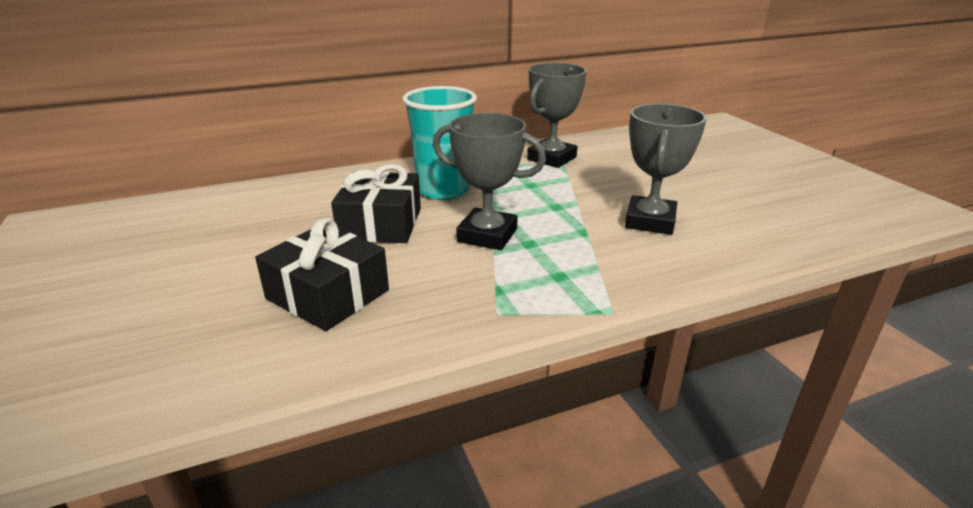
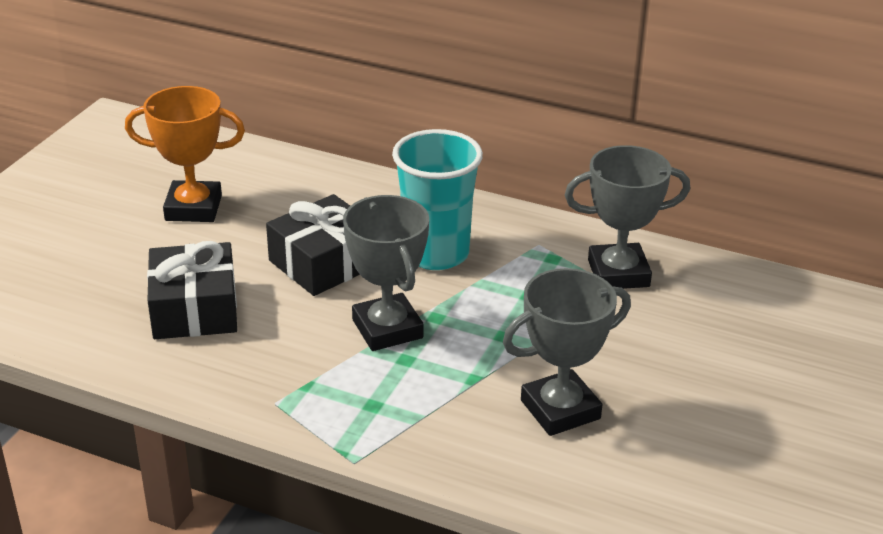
camera: 45 degrees right, 5 degrees up
none -> orange trophy [125,86,245,222]

